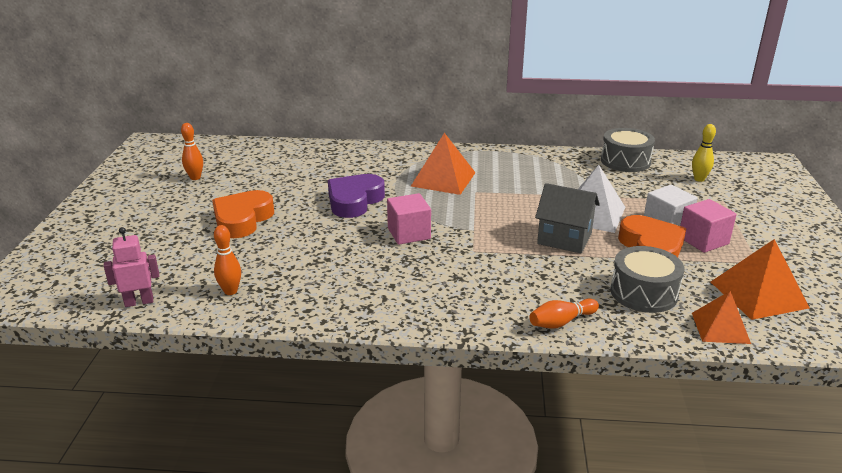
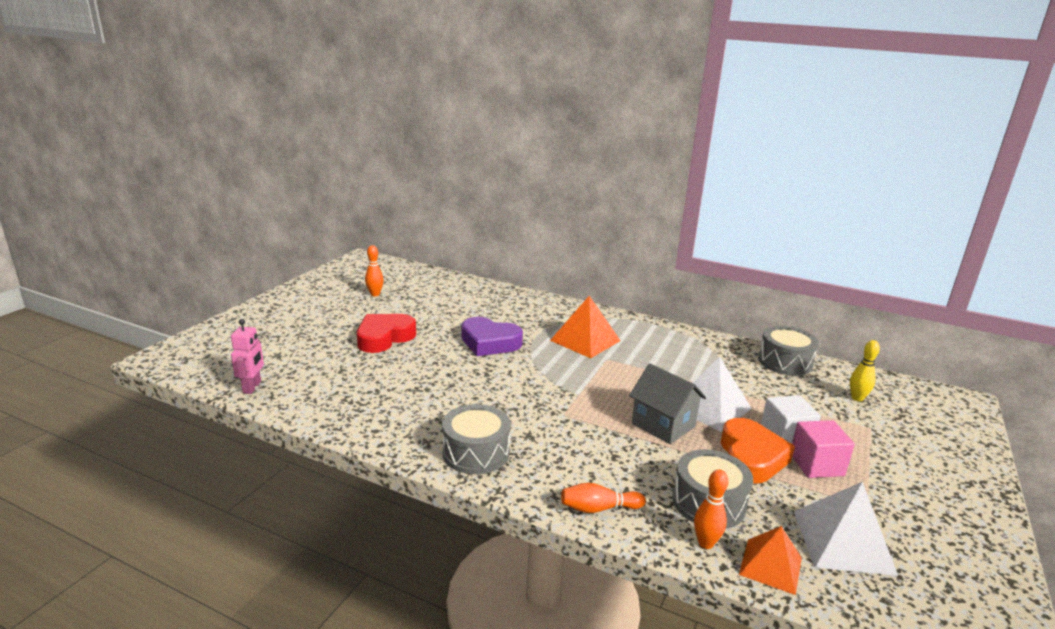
camera: 20 degrees right, 5 degrees down
pink robot [104,227,159,307] -> pink robot turned 90 degrees clockwise [231,319,264,394]
orange heart [212,190,274,238] -> red heart [357,314,416,353]
orange bowling pin [214,225,241,295] -> orange bowling pin moved to [694,470,728,549]
purple heart [328,174,385,218] -> purple heart turned 120 degrees counterclockwise [462,317,523,356]
pink cube [387,193,431,245] -> none
orange pyramid [711,239,810,320] -> white pyramid [794,482,898,576]
none -> grey drum [442,404,511,474]

